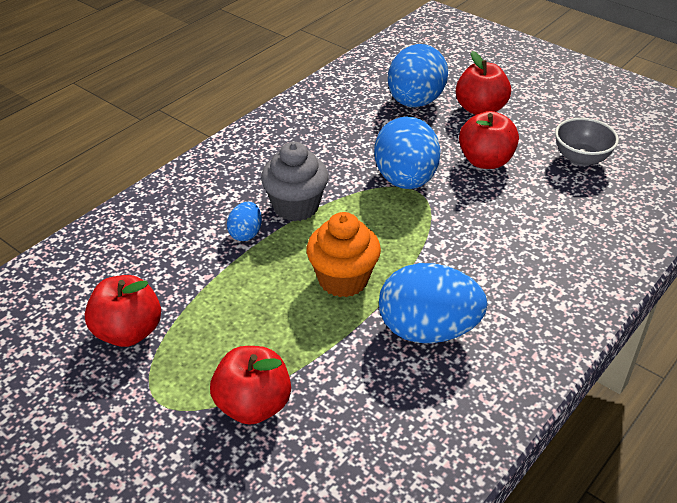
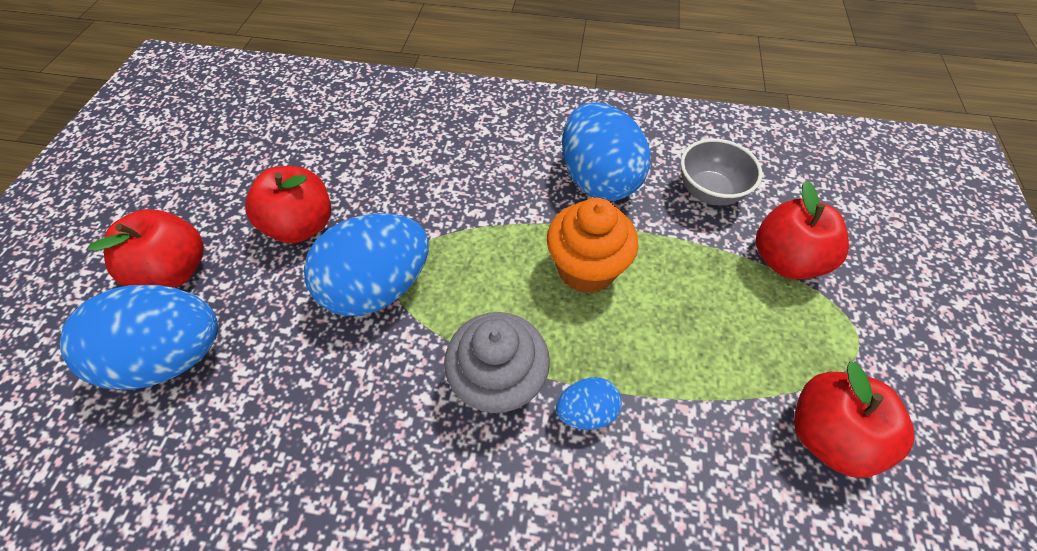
camera: 120 degrees left, 15 degrees up
grey bowl [555,118,619,166] -> grey bowl moved to [681,139,762,205]

